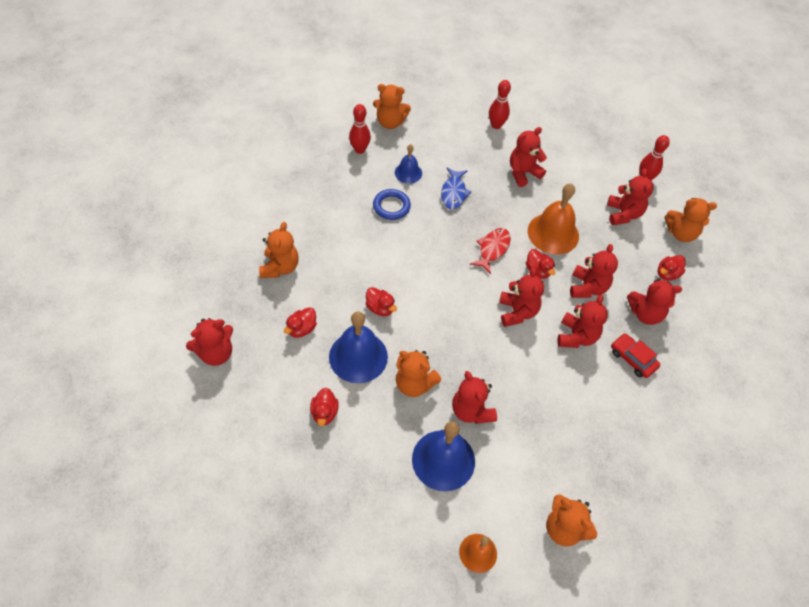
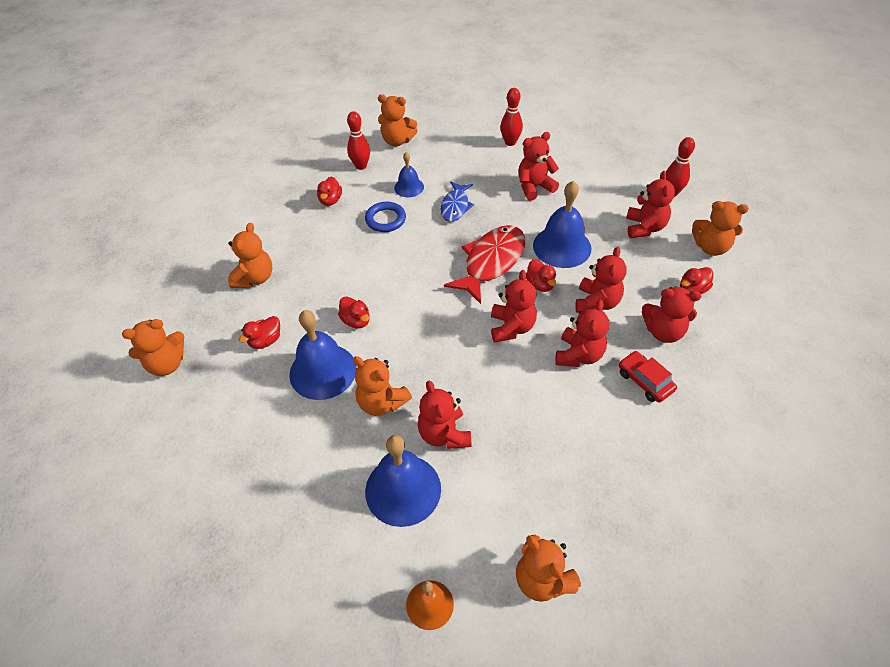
camera: 10 degrees right, 5 degrees down
red teddy bear [186,318,233,366] -> orange teddy bear [122,319,184,376]
red duck [310,388,339,426] -> red duck moved to [317,176,342,206]
red fish [470,228,511,274] -> red fish [444,225,525,304], size x1.65
orange bell [528,183,579,255] -> blue bell [533,181,591,268]

